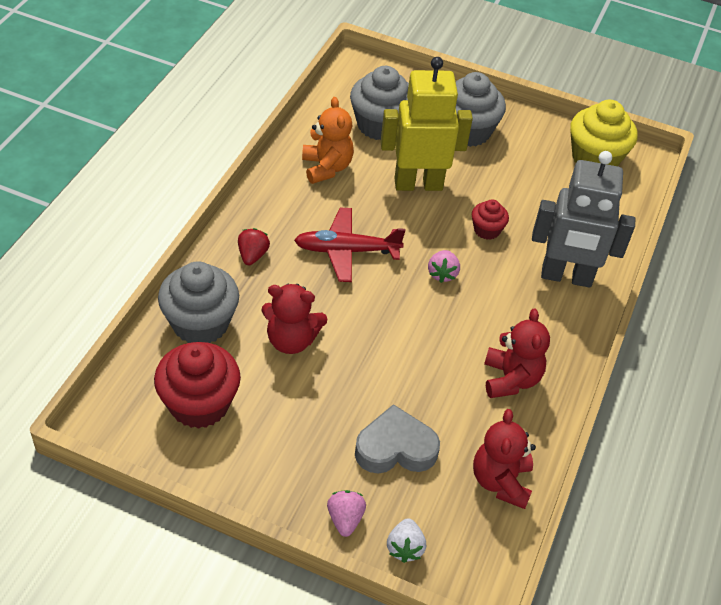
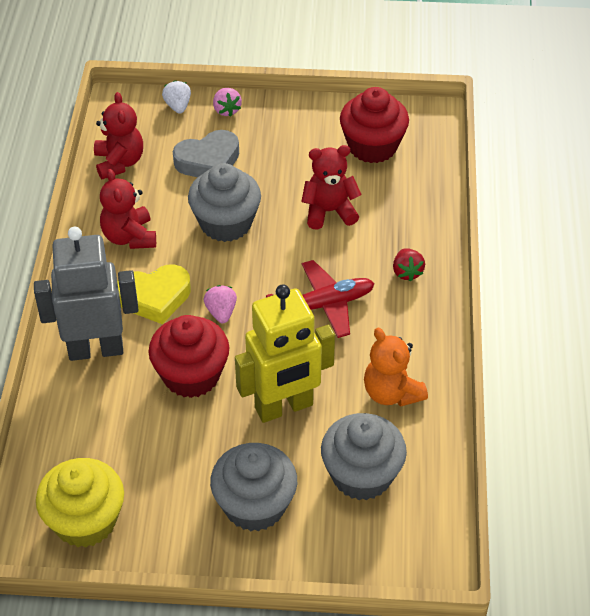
camera: 165 degrees right, 0 degrees up
grey cupcake [158,261,239,343] -> grey cupcake moved to [188,163,261,242]
red cupcake [472,199,509,240] -> red cupcake [148,315,229,398], size x1.91
none -> yellow heart [117,264,191,324]

